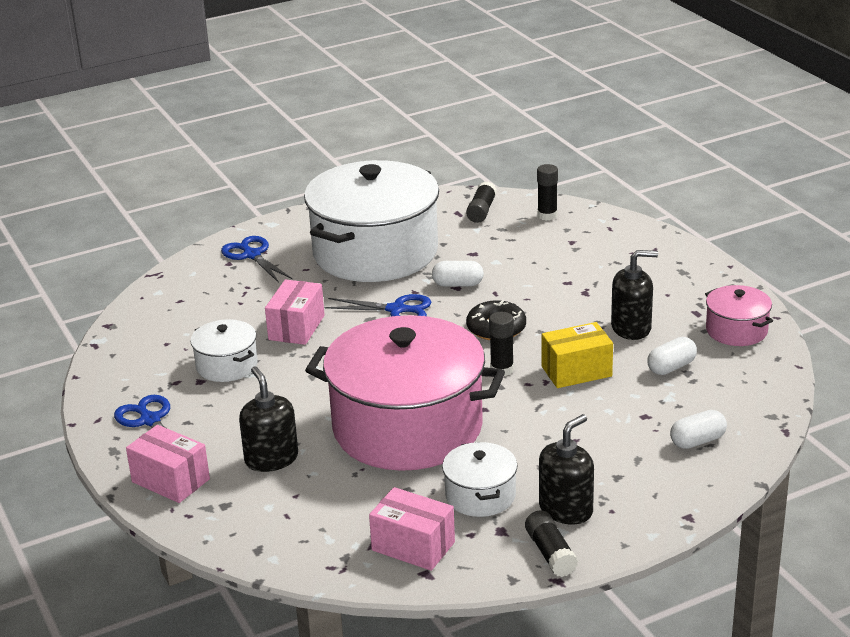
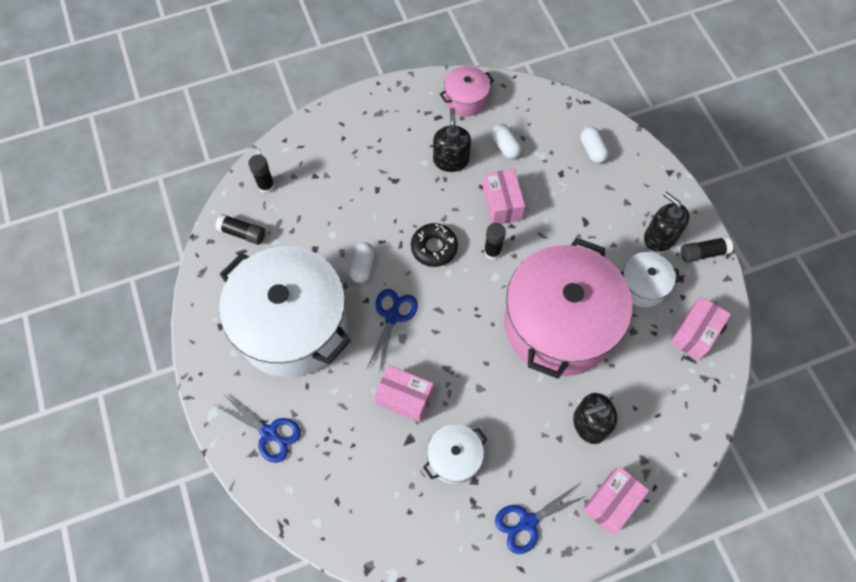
camera: 85 degrees left, 35 degrees up
blue scissors [221,236,292,283] -> blue scissors turned 120 degrees counterclockwise [215,395,301,463]
yellow box [542,322,613,388] -> pink box [483,169,525,224]

